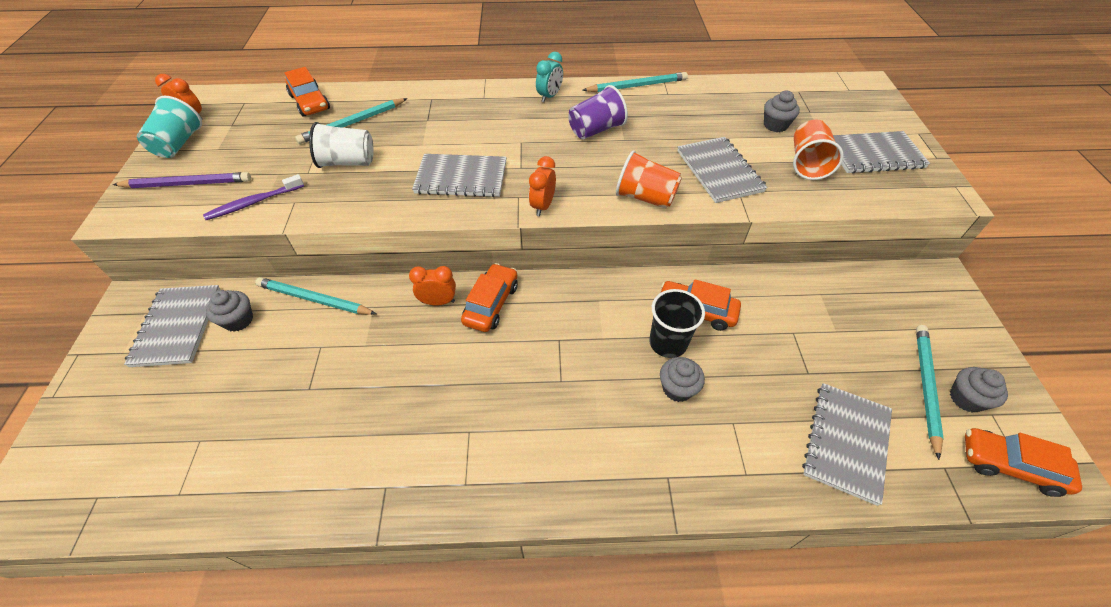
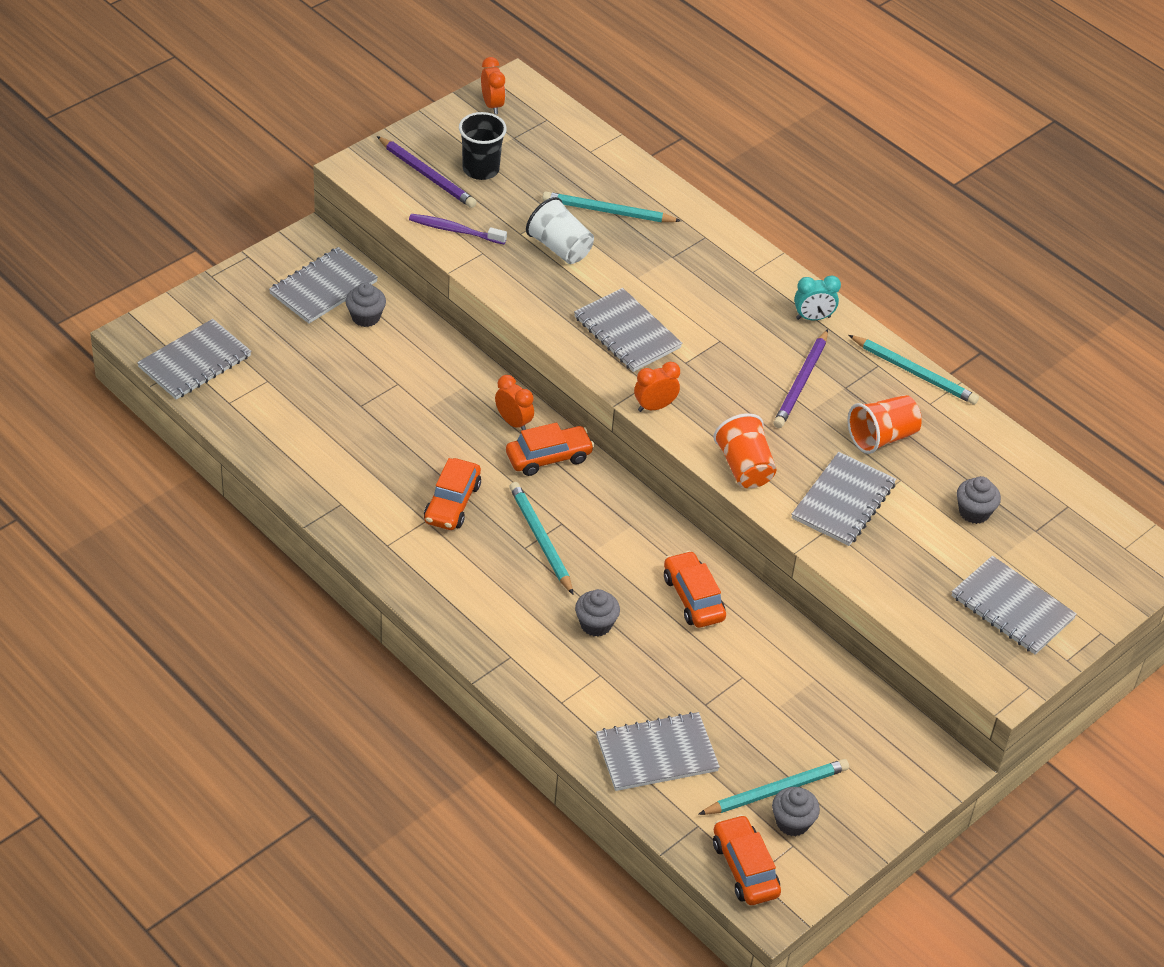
camera: 45 degrees right, 5 degrees down
turquoise cup [137,96,202,158] -> none
turquoise pencil [255,277,376,315] -> turquoise pencil moved to [509,482,574,595]
orange car [284,67,330,117] -> orange car moved to [424,458,481,530]
purple cup [568,85,628,139] -> purple pencil [773,329,828,428]
black cup [649,289,705,358] -> black cup moved to [459,112,507,180]
orange cup [793,119,844,180] -> orange cup moved to [847,395,922,454]
none -> grey notebook [137,319,251,400]

